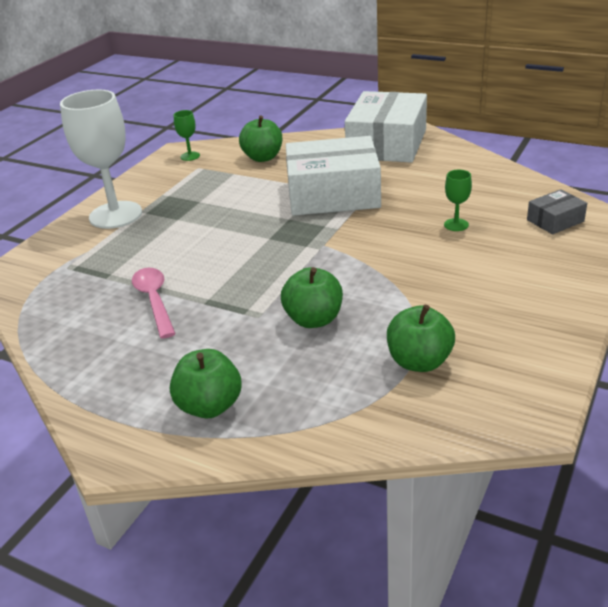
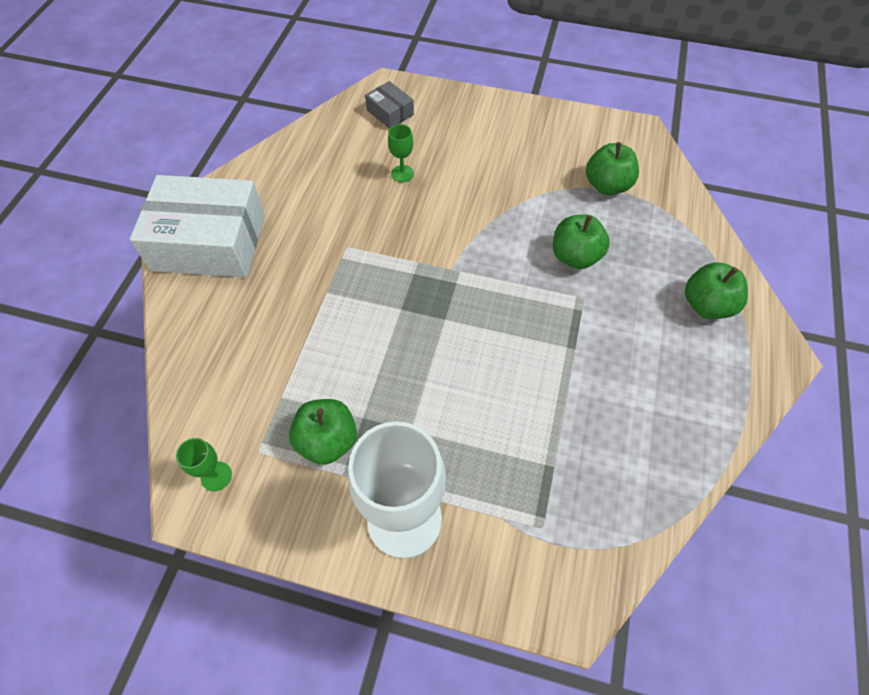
camera: 105 degrees left, 25 degrees up
pink spoon [132,268,176,339] -> none
green apple [239,116,282,162] -> green apple moved to [289,399,357,465]
white box [286,136,381,216] -> none

